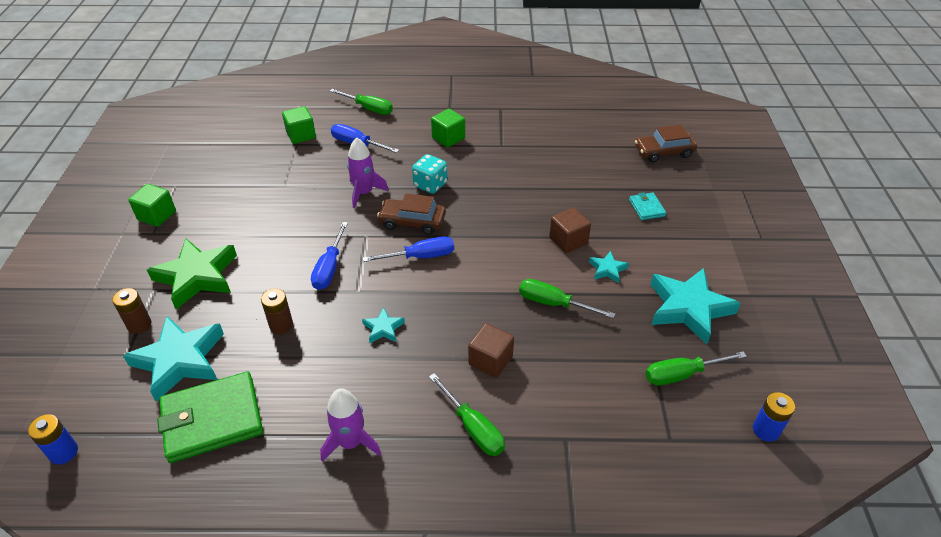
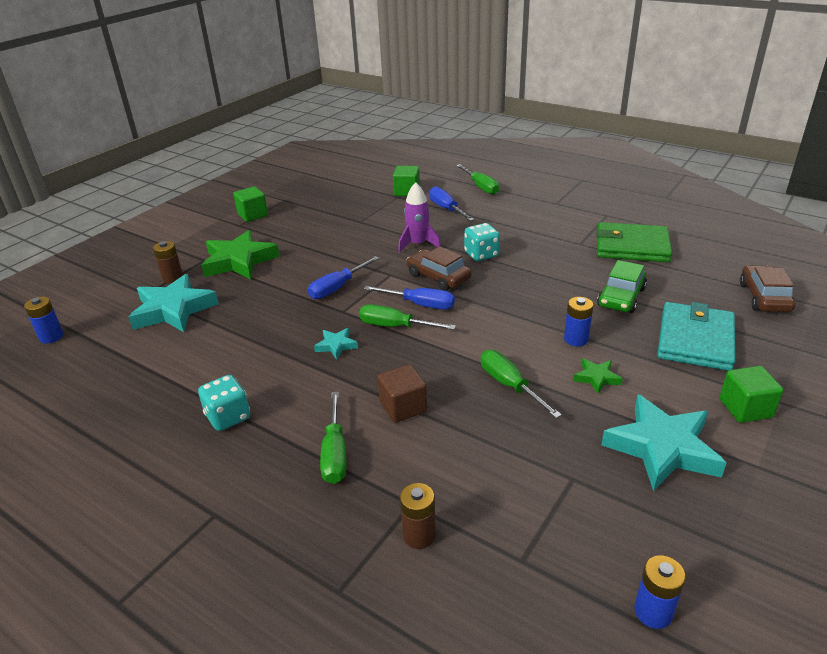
camera: 35 degrees right, 10 degrees down
green wallet [157,371,263,463] -> green wallet moved to [596,222,672,262]
brown battery [261,289,293,334] -> brown battery moved to [400,483,436,549]
purple rocket [320,388,381,462] -> turquoise dice [198,375,250,431]
green cube [431,109,465,147] -> green cube moved to [719,366,784,423]
brown cube [549,208,591,253] -> blue battery [564,297,593,347]
turquoise star [589,251,629,283] -> green star [573,358,623,394]
turquoise wallet [629,192,666,220] -> turquoise wallet [657,302,735,371], size x2.12
brown car [635,125,697,163] -> brown car turned 75 degrees clockwise [740,265,795,312]
green screwdriver [645,351,747,385] -> green screwdriver moved to [359,304,456,330]
none -> green car [597,260,647,313]

